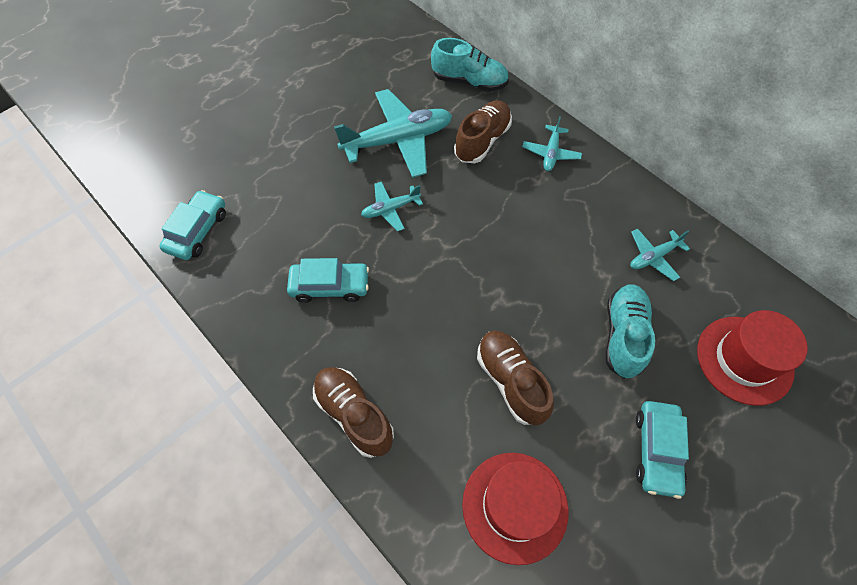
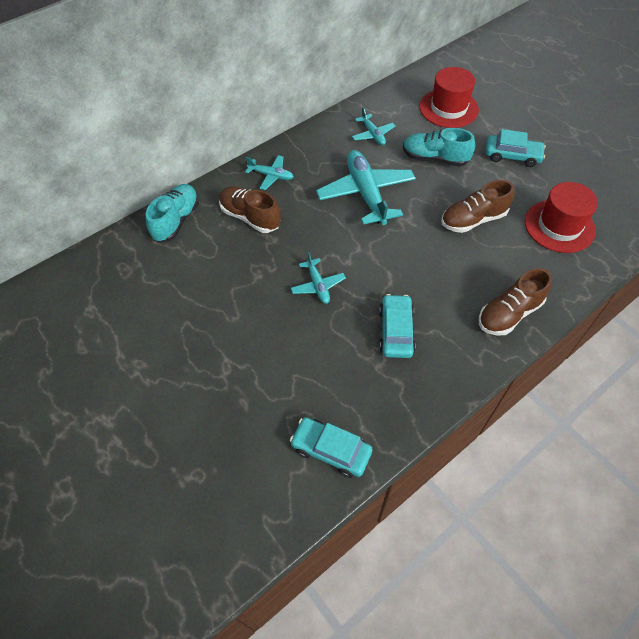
camera: 85 degrees left, 5 degrees down
turquoise plane [334,89,452,178] -> turquoise plane moved to [316,150,416,225]

